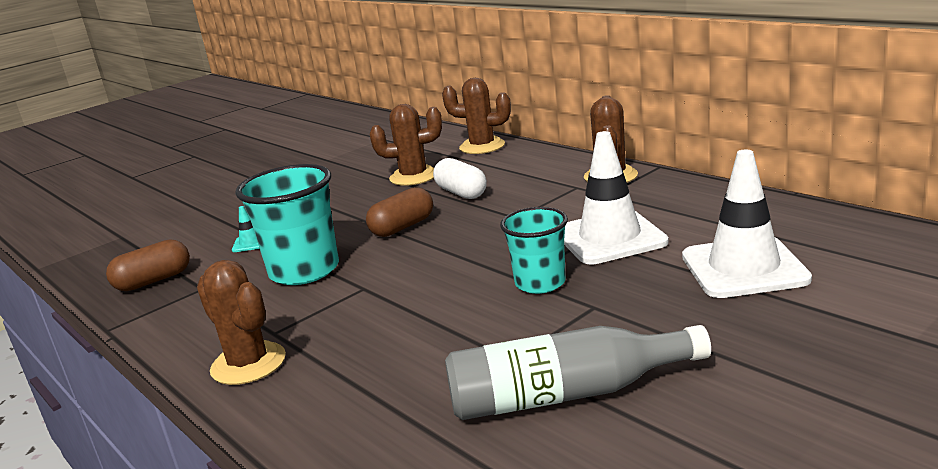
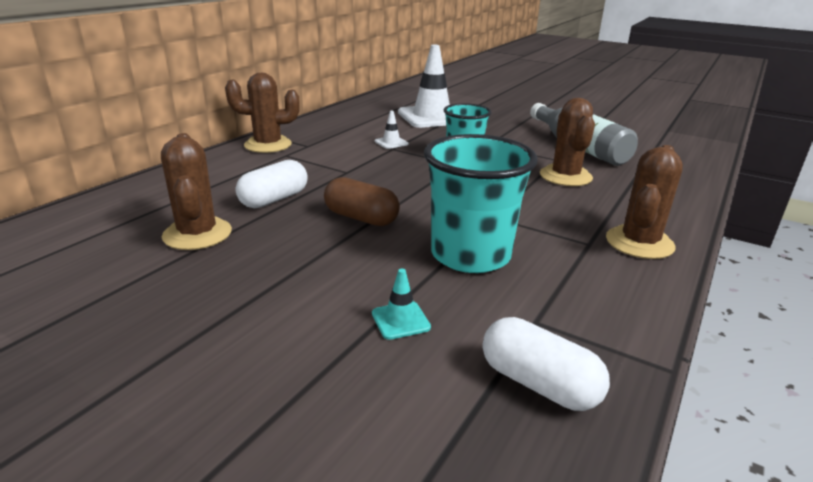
camera: 110 degrees left, 5 degrees up
brown capsule [106,239,190,291] -> white capsule [483,317,610,411]
brown cactus [442,78,511,154] -> brown cactus moved to [540,98,595,186]
white traffic cone [564,131,669,264] -> white traffic cone [375,111,408,149], size x0.41

